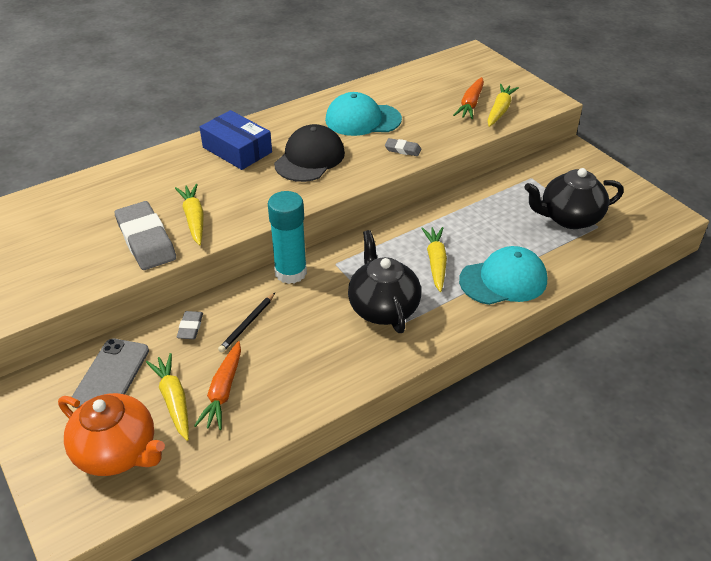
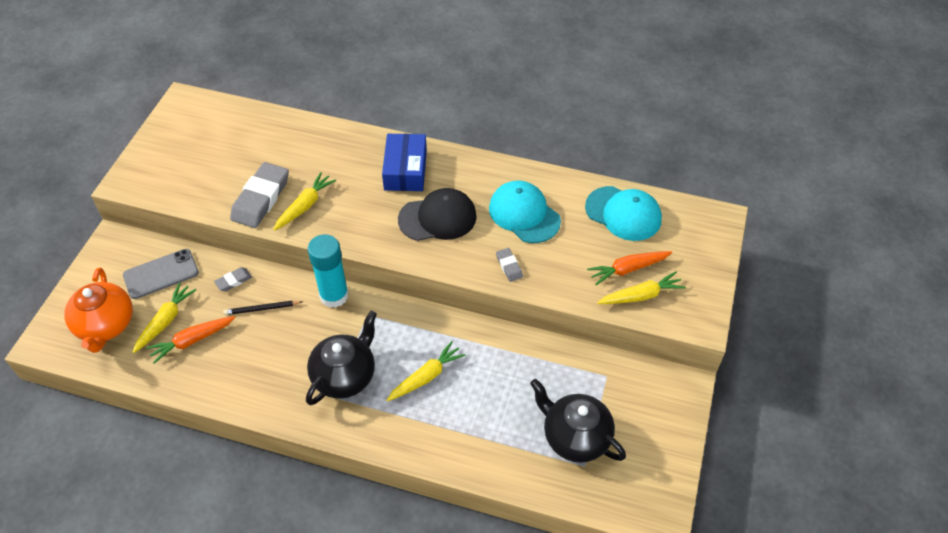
camera: 50 degrees right, 10 degrees up
turquoise cap [459,246,547,305] -> turquoise cap moved to [585,186,662,241]

